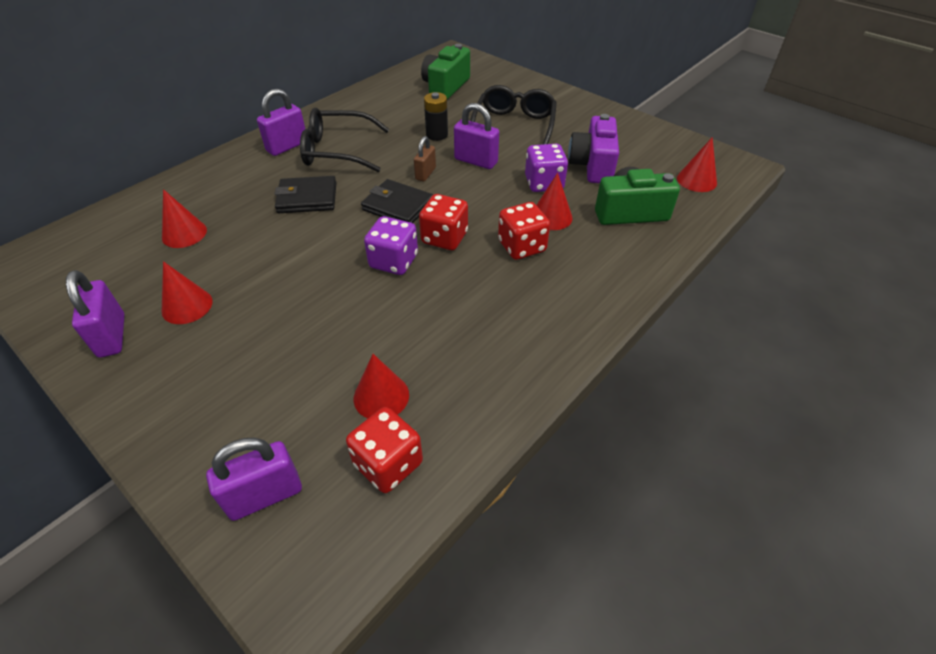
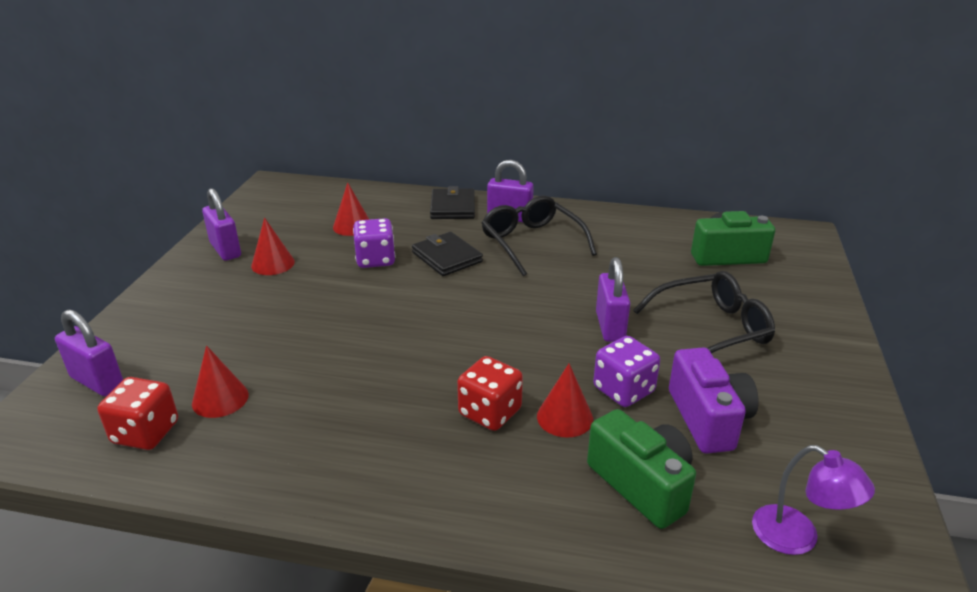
camera: 60 degrees right, 15 degrees down
purple padlock [66,270,125,358] -> purple padlock turned 75 degrees counterclockwise [202,188,241,261]
black wallet [361,179,433,223] -> black wallet moved to [430,186,475,219]
purple dice [364,216,418,275] -> purple dice moved to [353,218,395,268]
brown padlock [414,136,436,182] -> none
red dice [419,194,468,250] -> none
black battery [424,92,448,141] -> none
purple camera [568,114,619,183] -> purple camera turned 105 degrees clockwise [669,347,759,453]
red cone [677,137,717,192] -> purple lamp [752,445,875,555]

